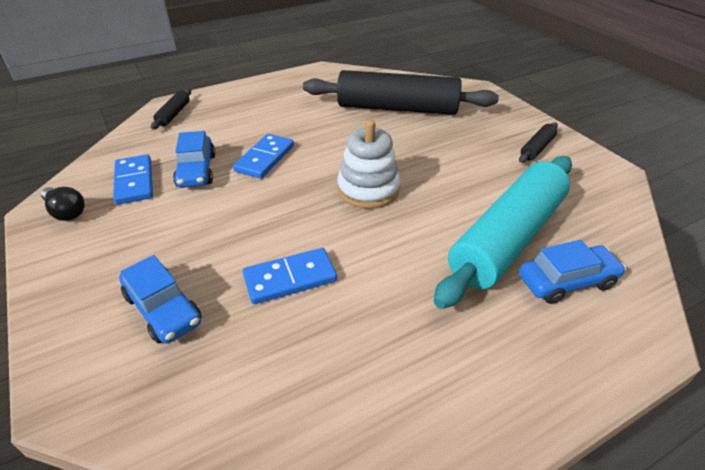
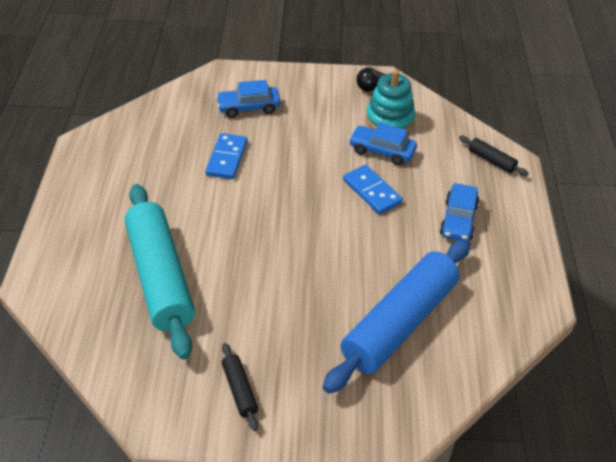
camera: 120 degrees right, 5 degrees up
blue domino [113,155,153,204] -> turquoise stacking toy [366,70,415,131]
black rolling pin [303,70,499,115] -> blue rolling pin [323,239,470,394]
white stacking toy [337,120,400,209] -> none
blue car [519,240,626,304] -> blue car moved to [440,183,479,240]

